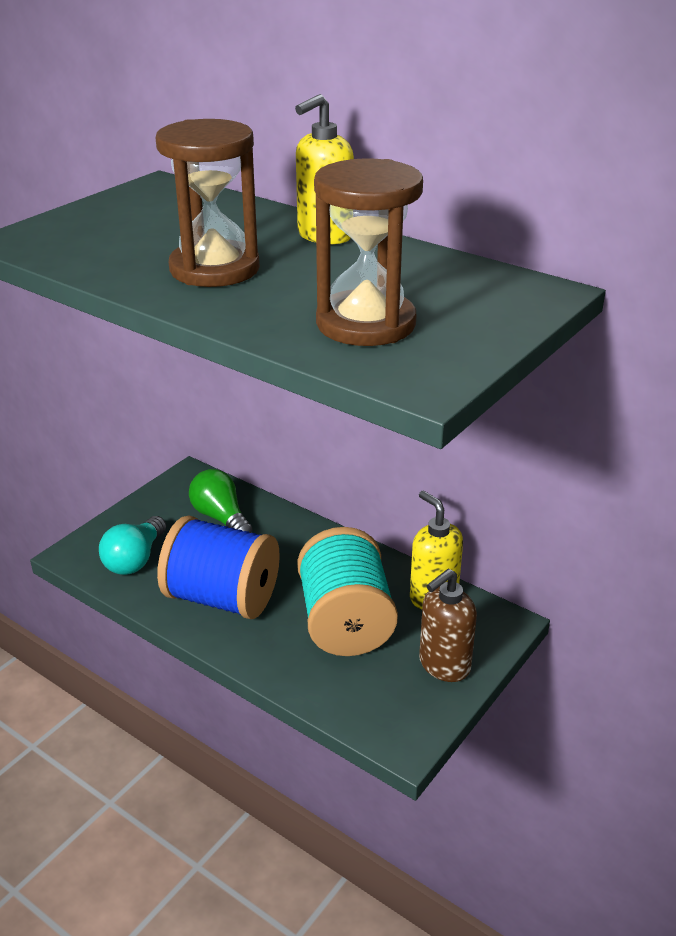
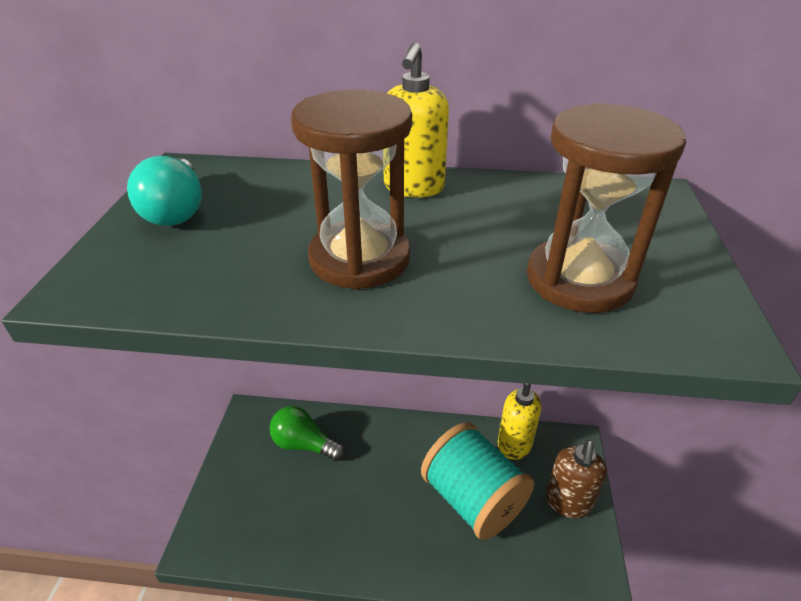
camera: 30 degrees left, 5 degrees up
turquoise light bulb [99,516,166,575] -> turquoise light bulb moved to [127,156,202,226]
blue spool [157,516,280,619] -> none

